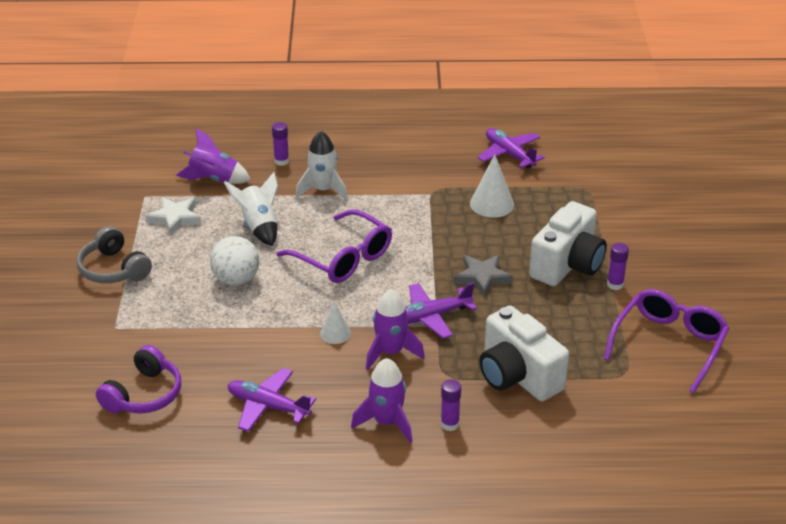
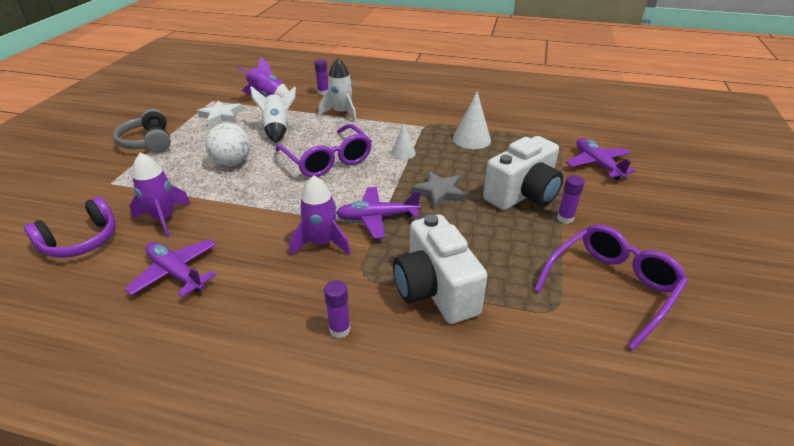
camera: 15 degrees right, 0 degrees up
white cone [320,301,351,344] -> white cone moved to [391,123,416,160]
purple rocket [351,358,412,443] -> purple rocket moved to [130,153,191,238]
purple plane [477,128,545,168] -> purple plane moved to [566,138,636,180]

